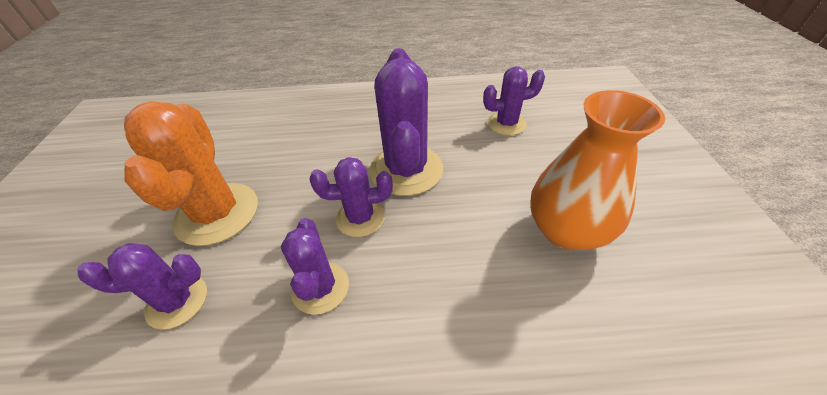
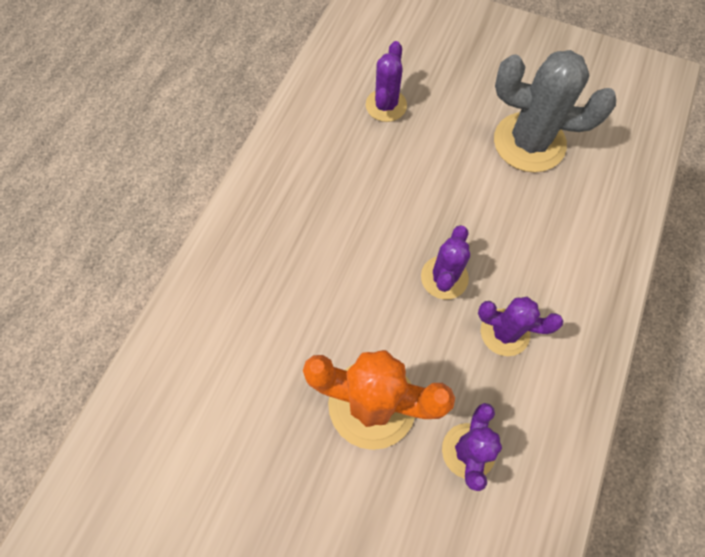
camera: 65 degrees left, 20 degrees up
purple cactus [369,48,443,196] -> none
orange vase [530,90,665,250] -> grey cactus [494,50,616,172]

